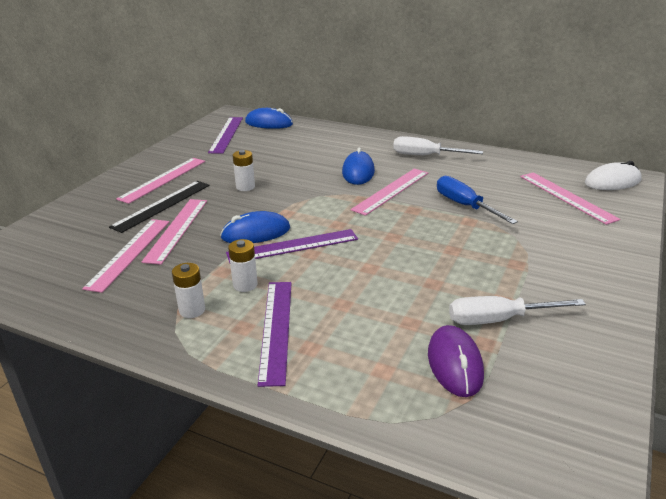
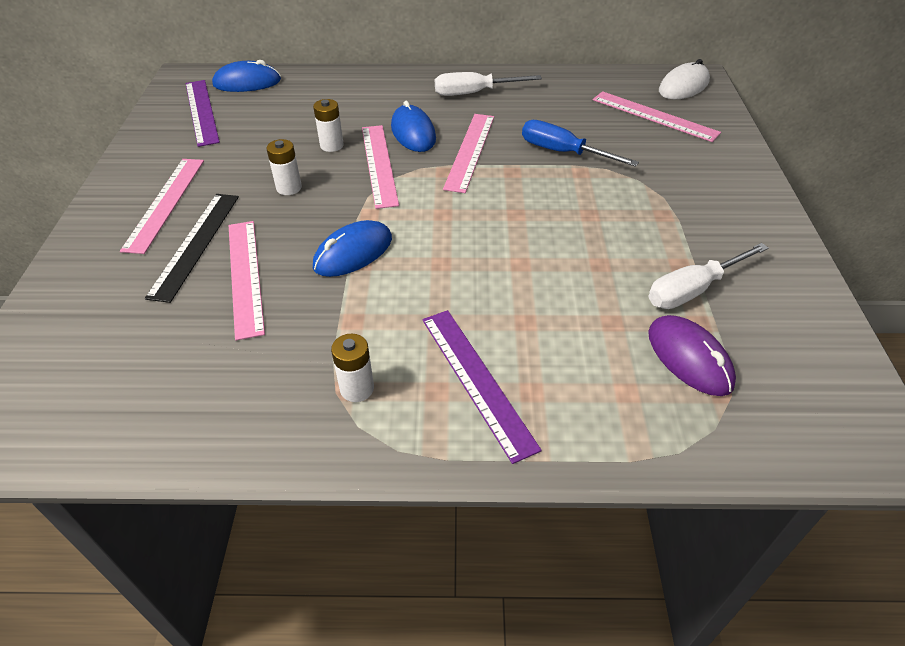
camera: 25 degrees left, 15 degrees up
pink ruler [82,219,169,293] -> pink ruler moved to [362,125,399,209]
purple ruler [226,229,358,263] -> none
white battery [228,239,258,292] -> white battery moved to [313,99,344,152]

